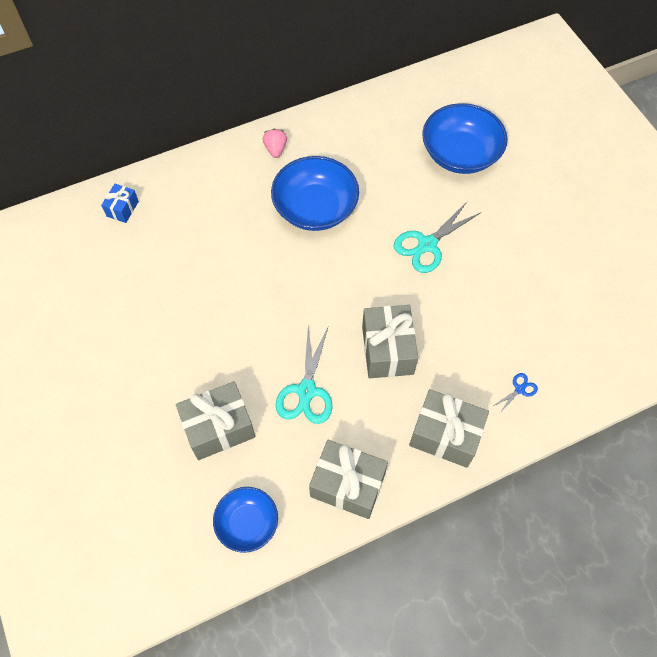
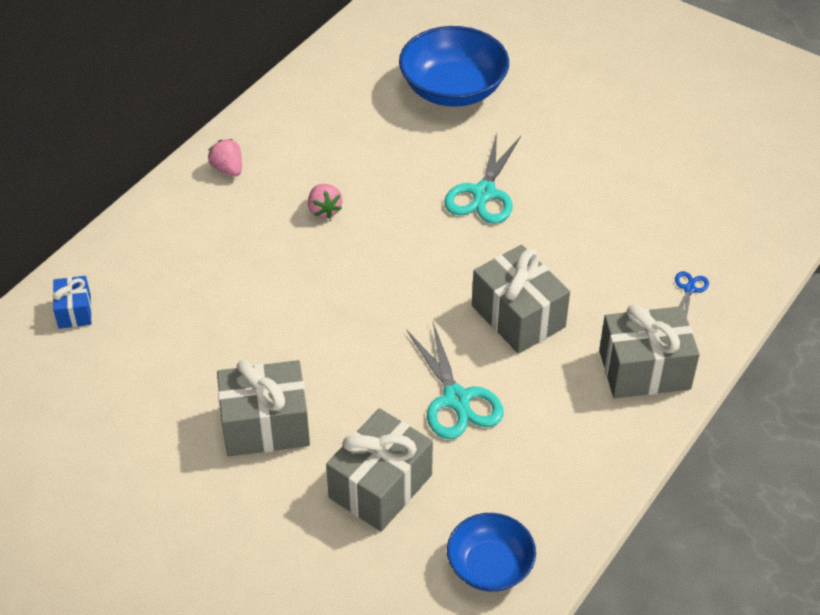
camera: 30 degrees left, 15 degrees down
blue bowl [271,156,359,231] -> pink strawberry [308,184,343,219]
grey gift [309,440,388,519] -> grey gift moved to [217,359,310,457]

